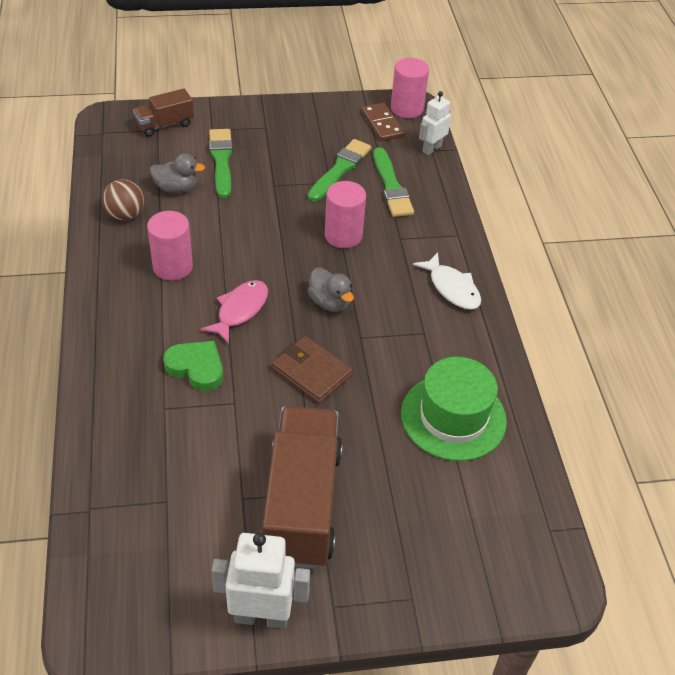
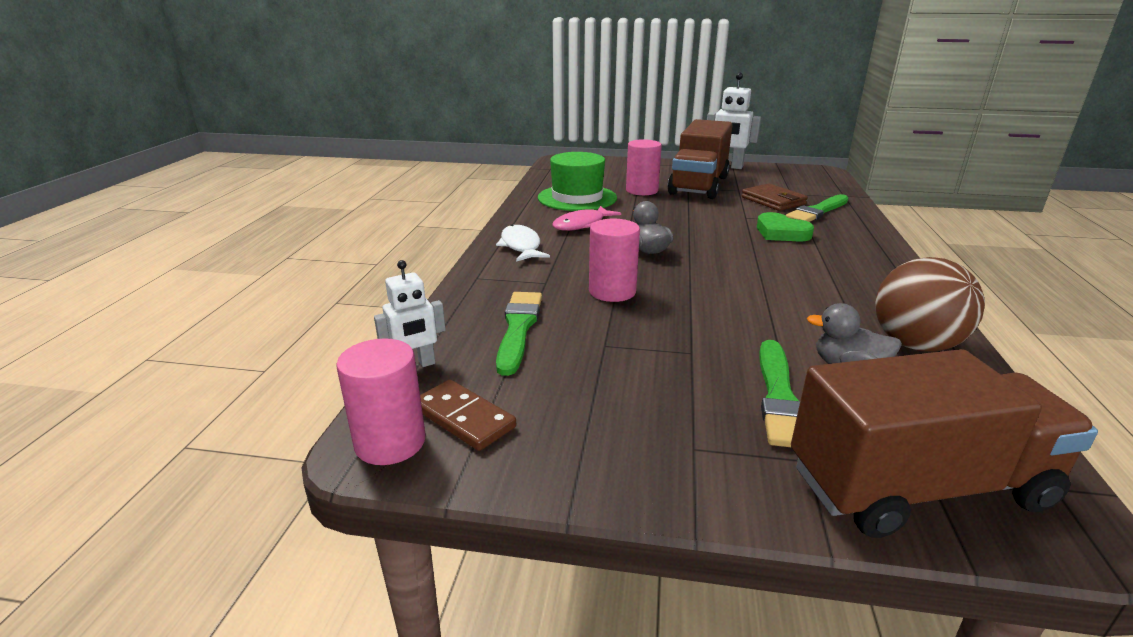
camera: 160 degrees left, 20 degrees down
brown ball [102,179,144,221] -> brown ball [875,257,985,352], size x1.55
brown truck [133,88,194,137] -> brown truck [791,349,1098,538], size x2.00
pink cylinder [147,211,193,281] -> pink cylinder moved to [626,139,662,196]
pink fish [200,280,268,344] -> pink fish moved to [552,206,621,231]
brown wallet [272,336,353,403] -> brown wallet moved to [741,183,808,211]
green brush [308,139,371,202] -> green brush moved to [786,194,848,222]
brown domino [361,103,404,141] -> brown domino turned 45 degrees counterclockwise [420,379,516,451]

